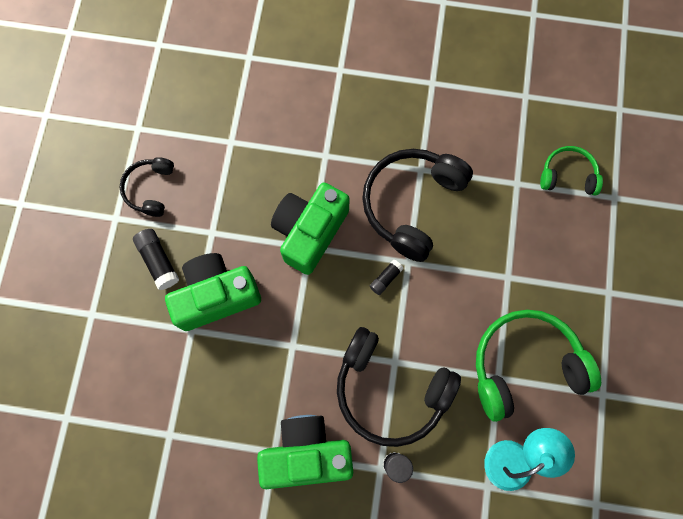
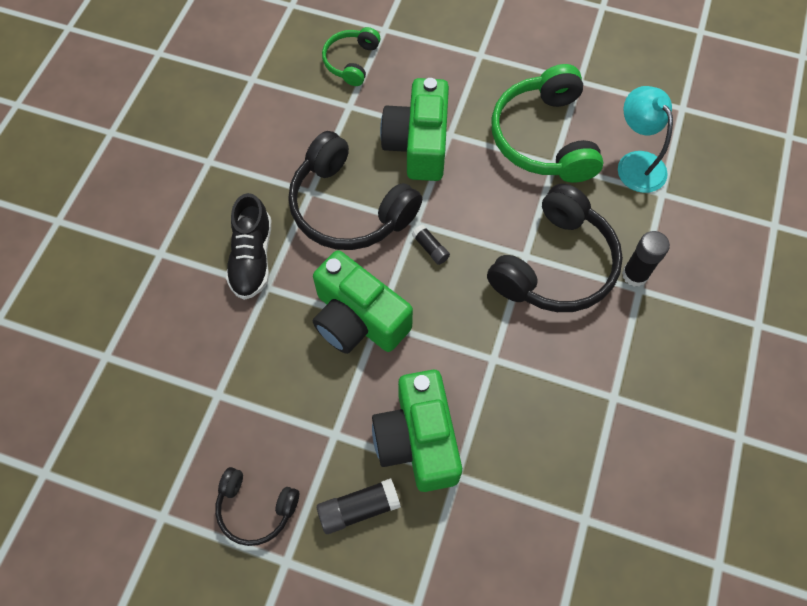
camera: 80 degrees left, 10 degrees down
green camera [257,415,353,489] -> green camera moved to [380,78,449,181]
none -> black shoe [226,193,271,300]

